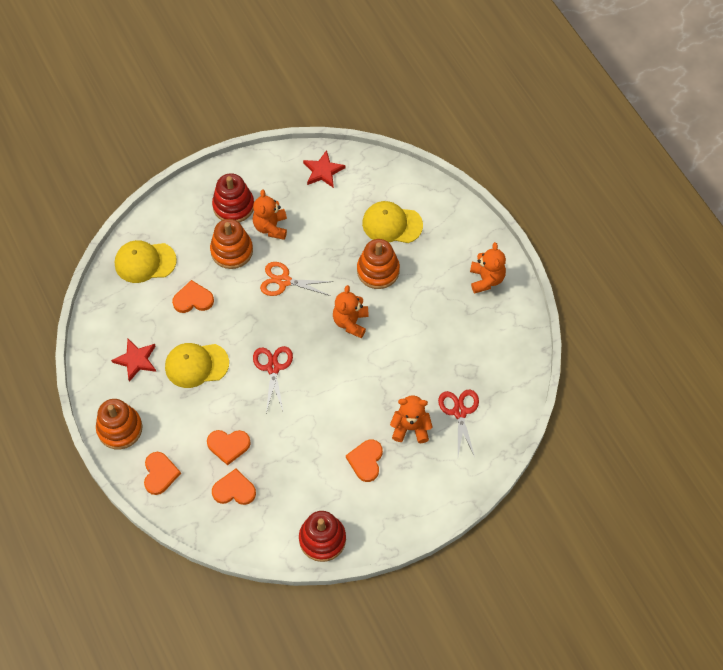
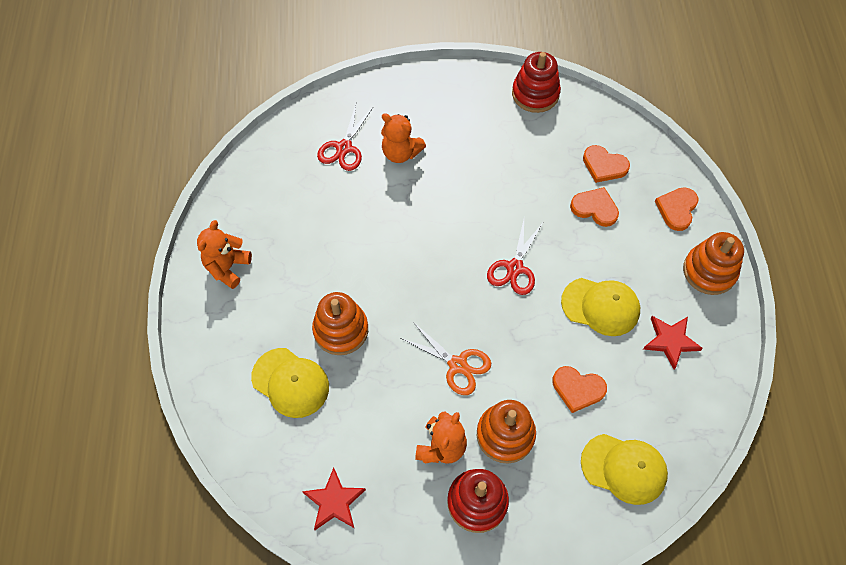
camera: 155 degrees left, 0 degrees up
orange teddy bear [333,285,369,338] -> none
orange heart [346,439,383,482] -> none

